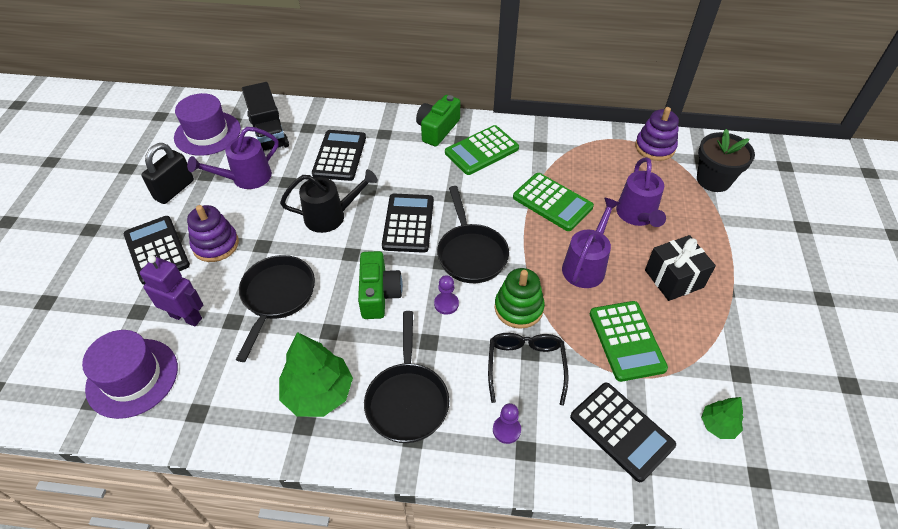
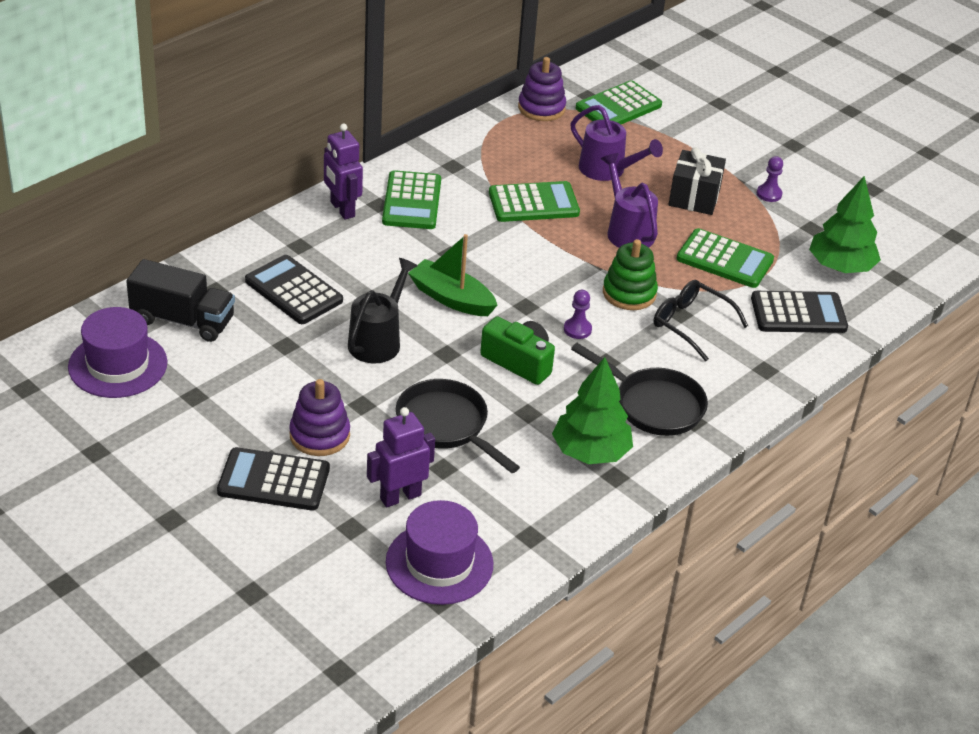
camera: 55 degrees left, 10 degrees down
black padlock [141,143,194,204] -> none
purple watering can [187,127,279,189] -> none
black calculator [382,194,434,253] -> green boat [408,234,497,316]
green camera [416,95,460,146] -> purple robot [324,124,363,220]
black pan [437,186,509,283] -> none
purple pawn [493,403,521,444] -> purple pawn moved to [757,156,783,202]
black flower pot [697,129,755,192] -> green calculator [576,80,662,124]
green tree [701,397,743,439] -> green tree [809,176,881,273], size x1.88

